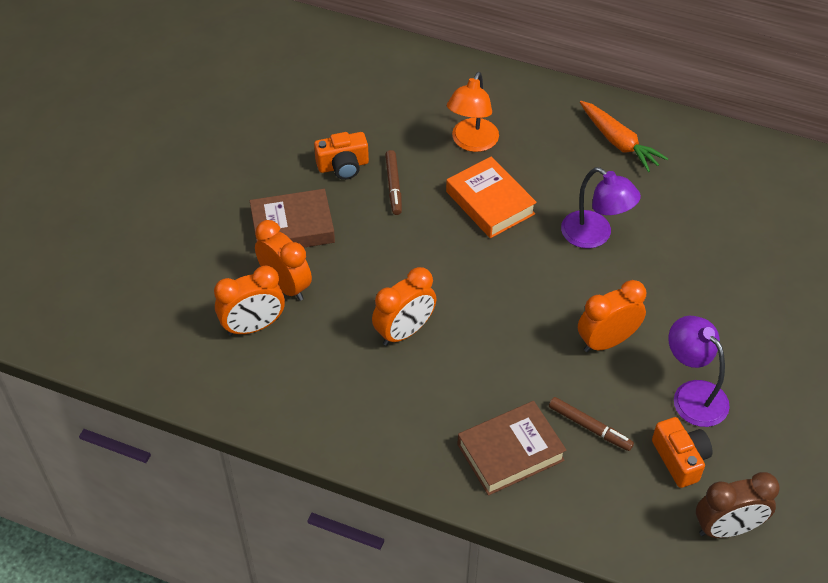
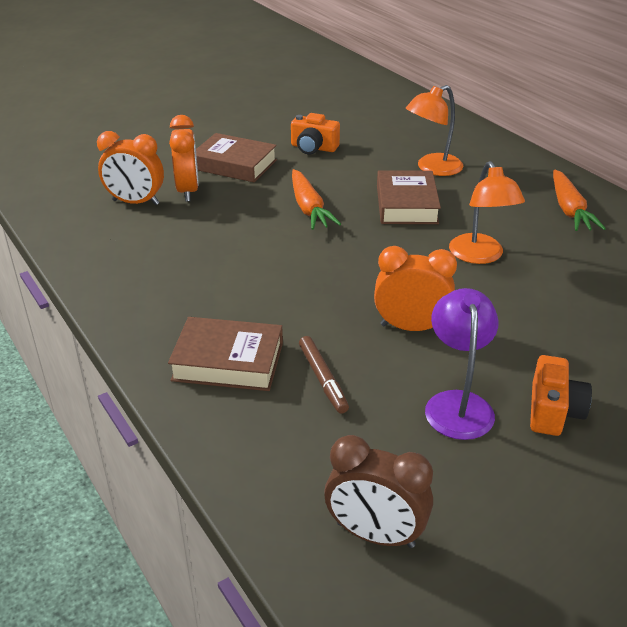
camera: 35 degrees right, 15 degrees down
orange clock [372,267,437,346] -> none
brown marker [385,150,402,215] -> none
orange book [446,156,537,238] -> brown book [377,170,441,224]
purple lamp [561,167,641,248] -> orange lamp [449,161,525,264]
orange camera [652,417,713,488] -> orange camera moved to [530,355,592,436]
none -> orange carrot [292,169,341,230]

